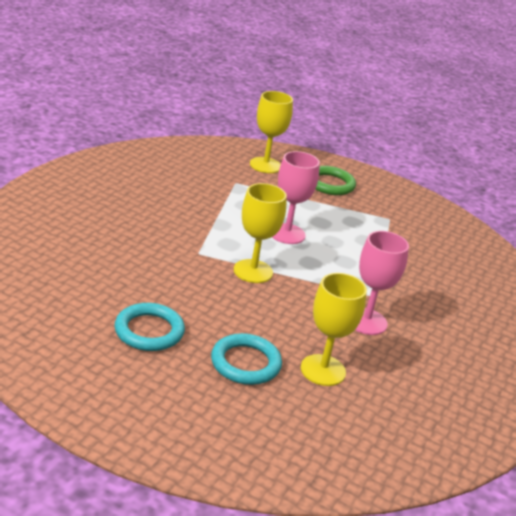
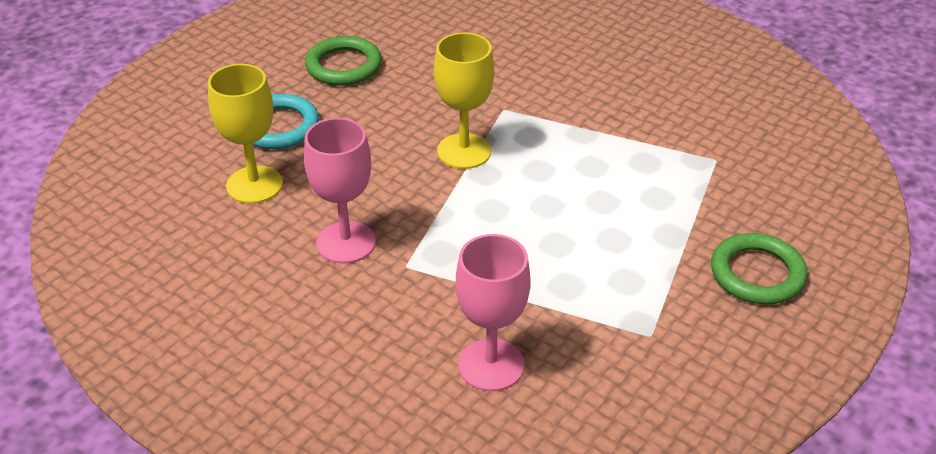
camera: 105 degrees right, 10 degrees up
turquoise ring [114,303,185,351] -> green ring [305,36,382,86]
yellow goblet [250,91,293,173] -> none
pink goblet [272,151,320,244] -> pink goblet moved to [456,234,531,391]

